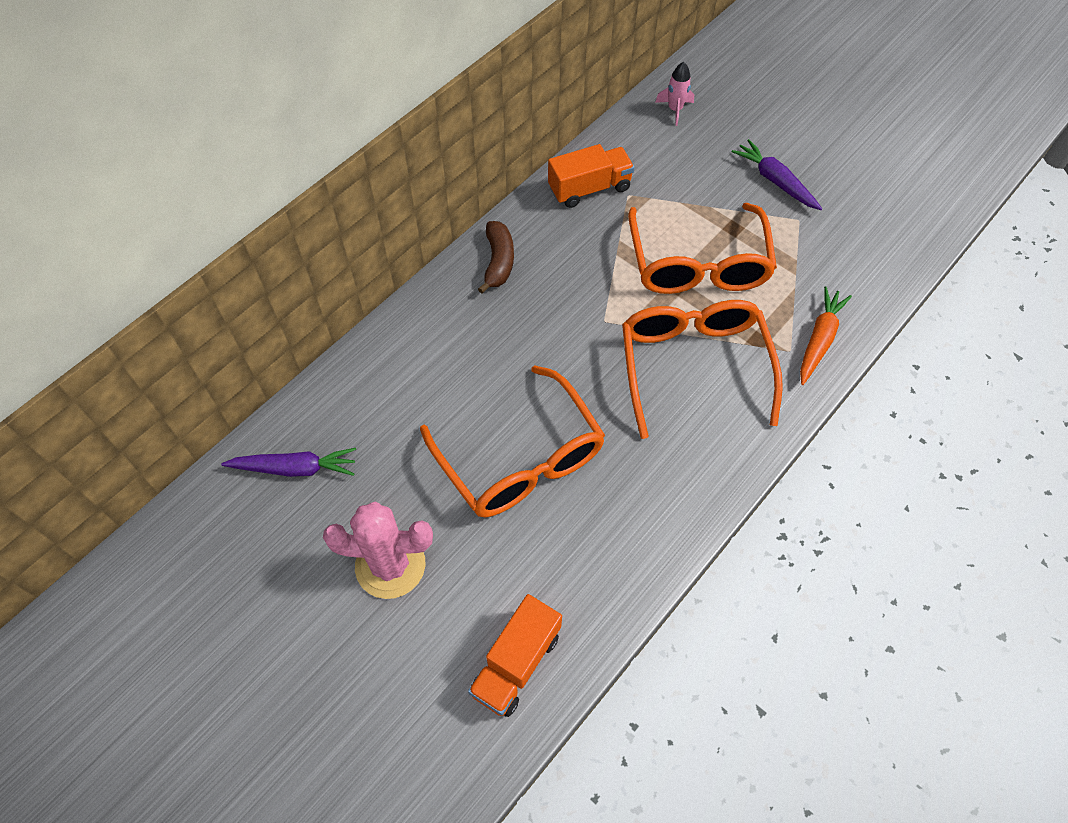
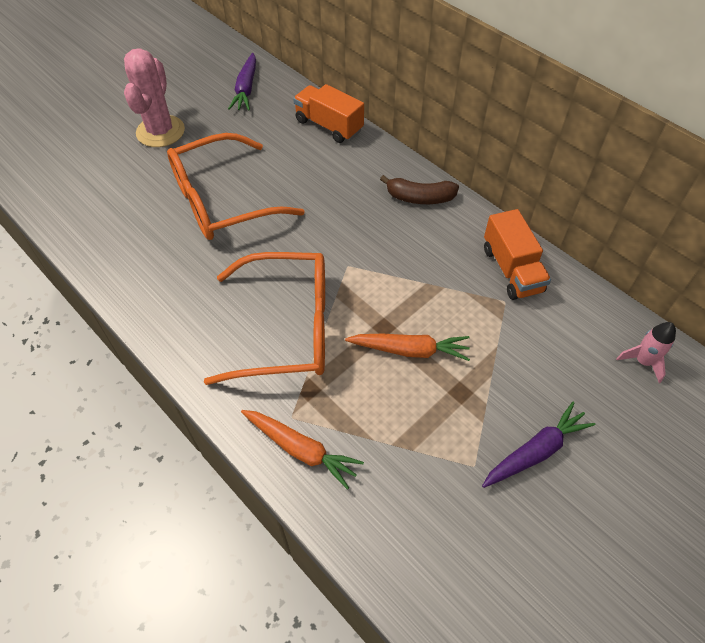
camera: 95 degrees right, 5 degrees down
orange truck [468,594,562,717] -> orange truck moved to [293,84,364,143]
orange glasses [628,203,777,294] -> orange carrot [345,334,470,361]

